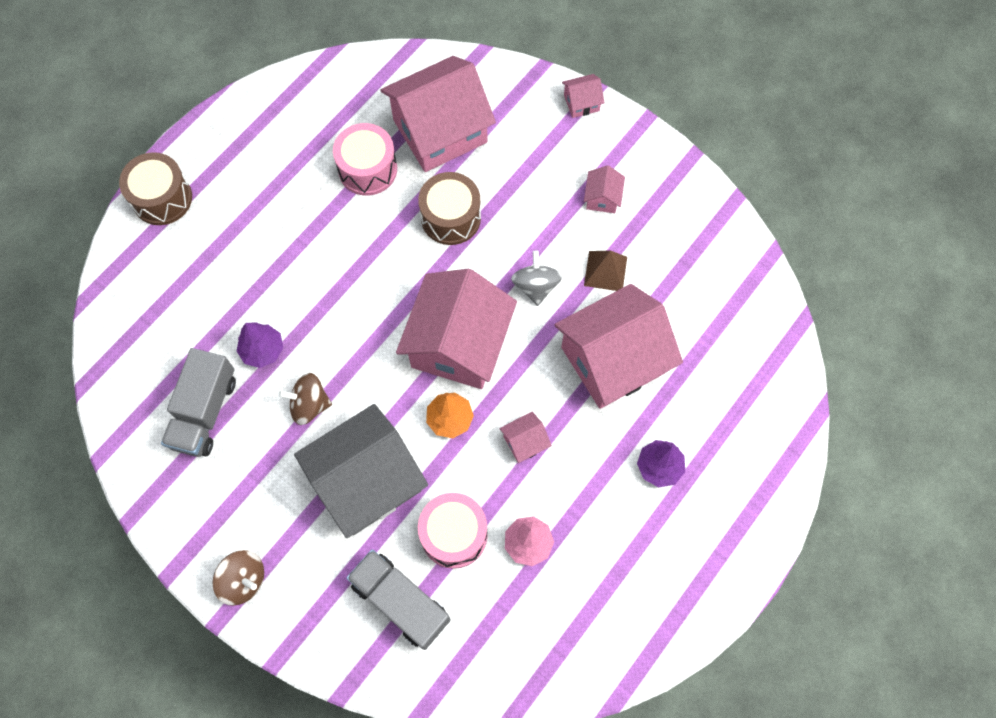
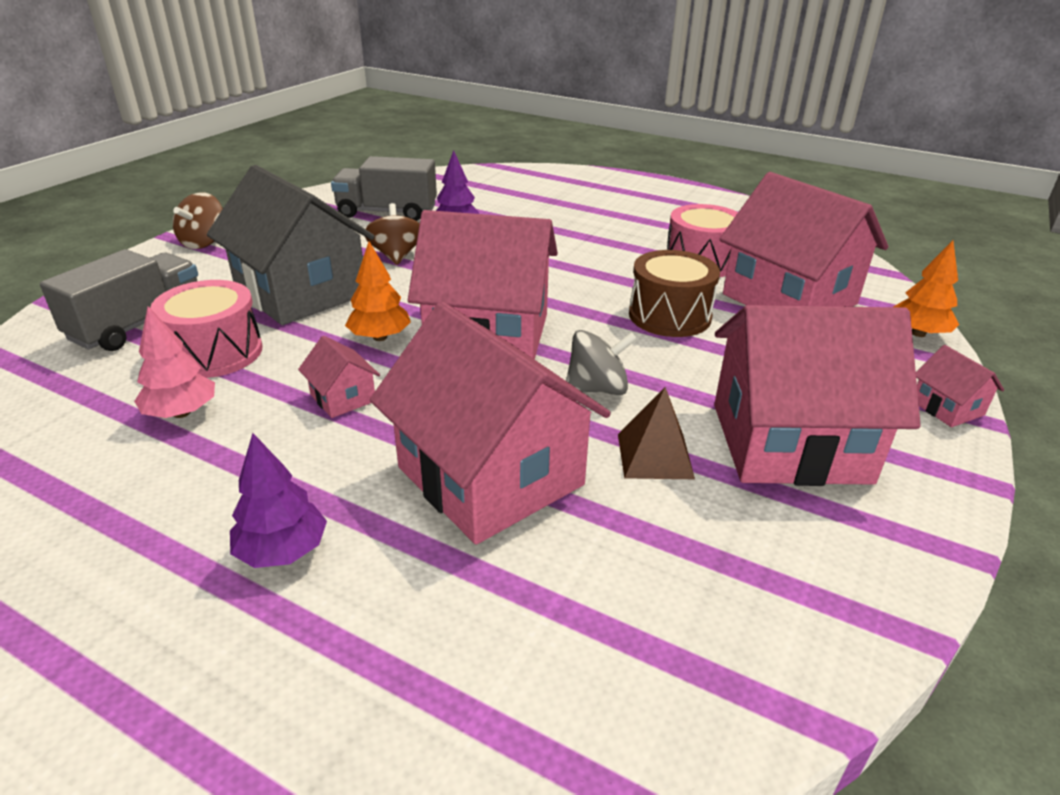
camera: 80 degrees right, 35 degrees down
brown drum [119,152,192,225] -> none
pink house [584,165,625,213] -> pink house [714,305,921,486], size x2.42
none -> orange tree [893,240,959,337]

